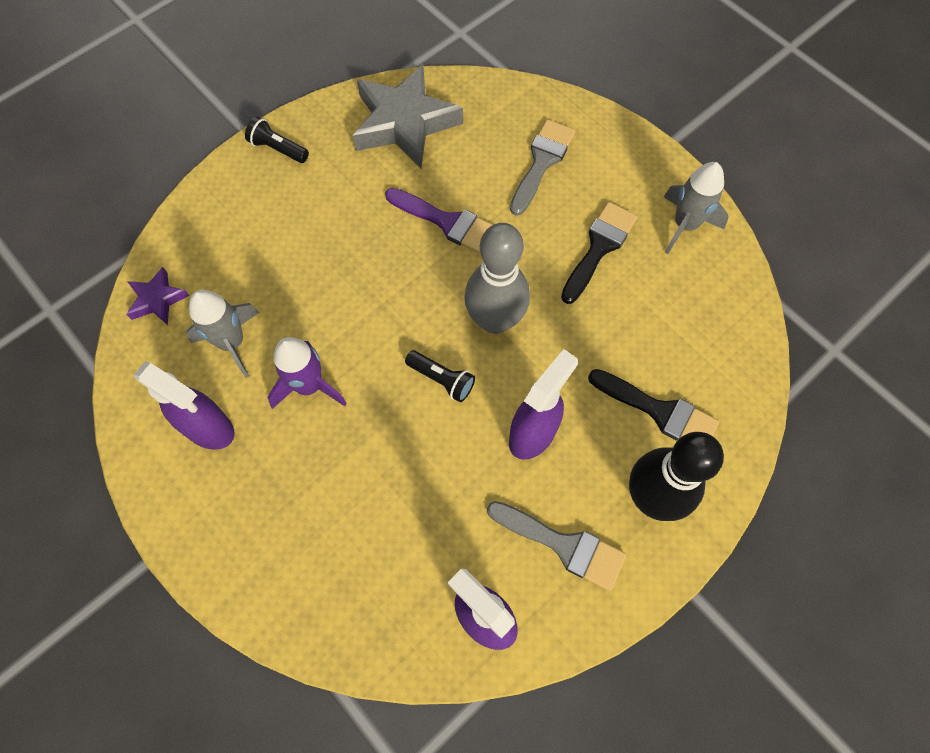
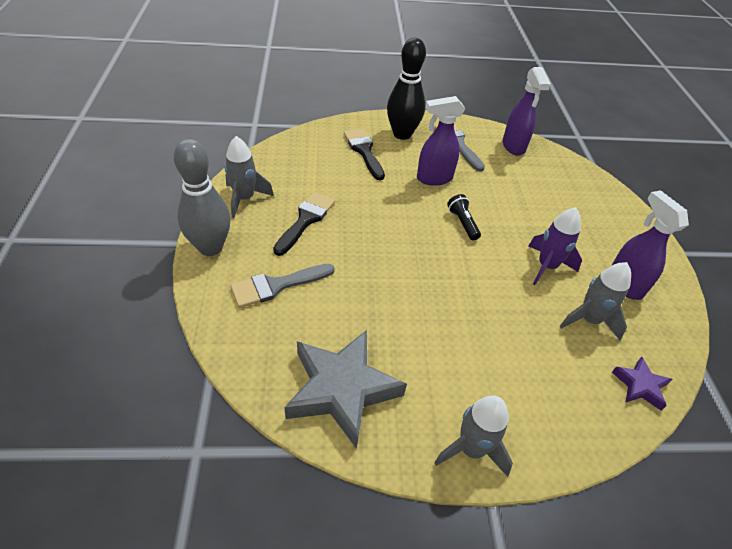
camera: 145 degrees left, 20 degrees down
black flashlight [245,117,309,163] -> grey rocket [434,395,513,477]
purple brush [385,188,493,254] -> none
grey bowling pin [464,223,530,334] -> grey bowling pin moved to [174,139,231,256]
black brush [561,202,638,304] -> black brush turned 135 degrees clockwise [273,192,335,256]

